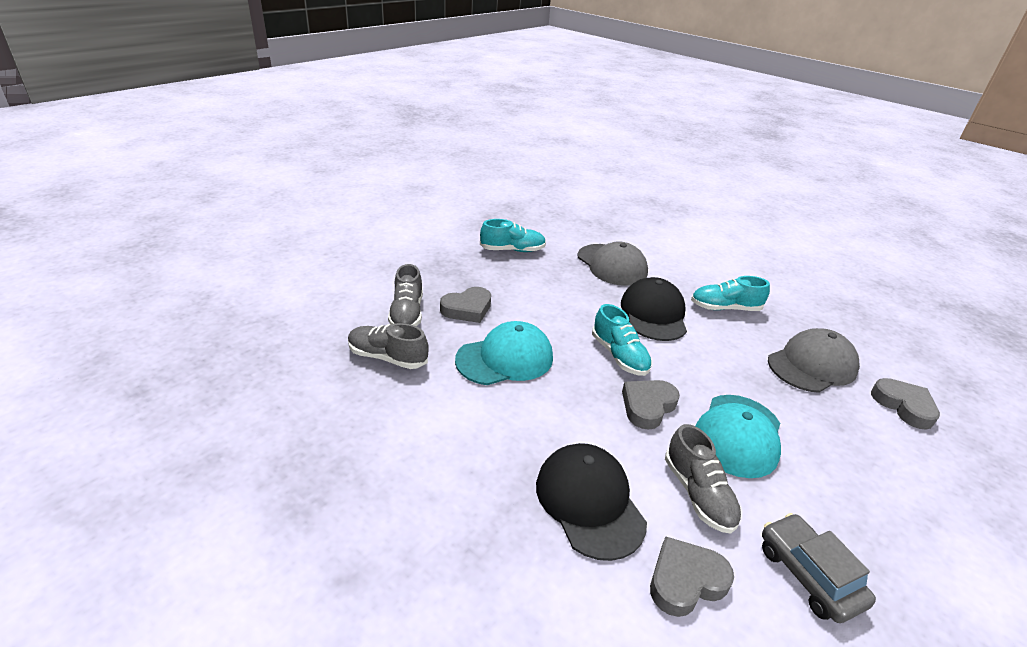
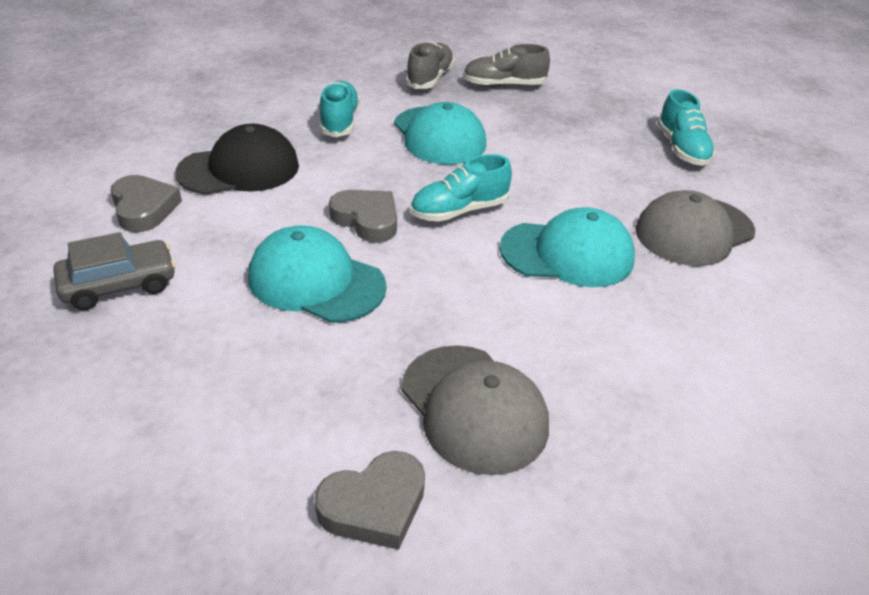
camera: 90 degrees right, 5 degrees up
grey heart [440,287,491,323] -> none
black cap [621,277,687,341] -> turquoise cap [500,207,635,287]
grey shoe [665,424,742,534] -> none
turquoise shoe [691,276,770,311] -> turquoise shoe moved to [320,81,360,137]

